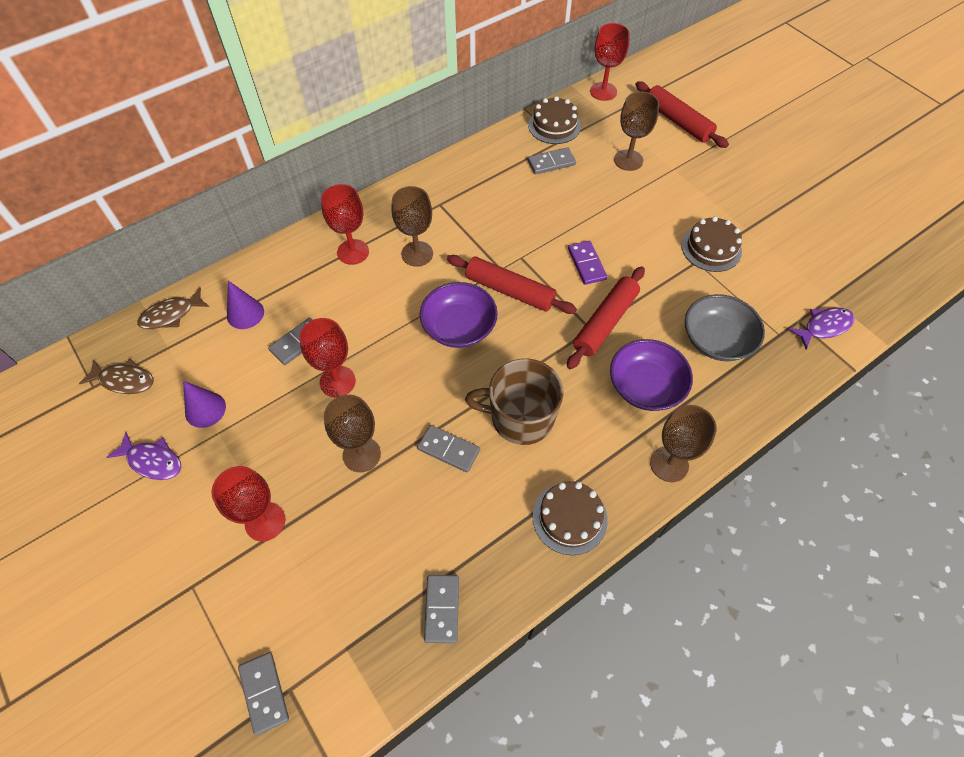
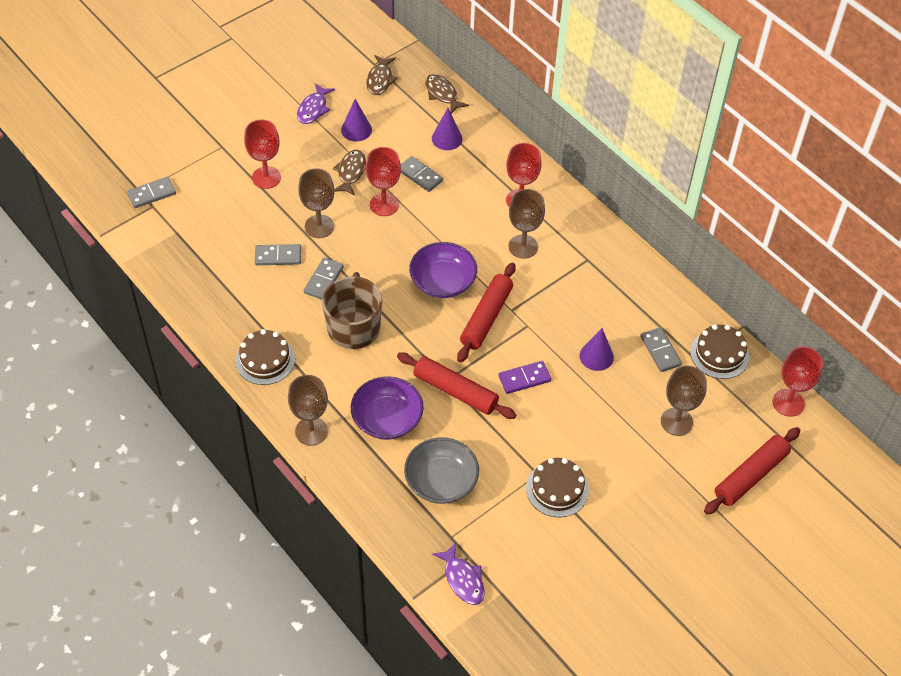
camera: 85 degrees right, 5 degrees down
grey domino [424,575,459,643] -> grey domino moved to [255,244,301,265]
none -> brown fish [333,150,366,195]
none -> purple cone [579,328,614,371]

